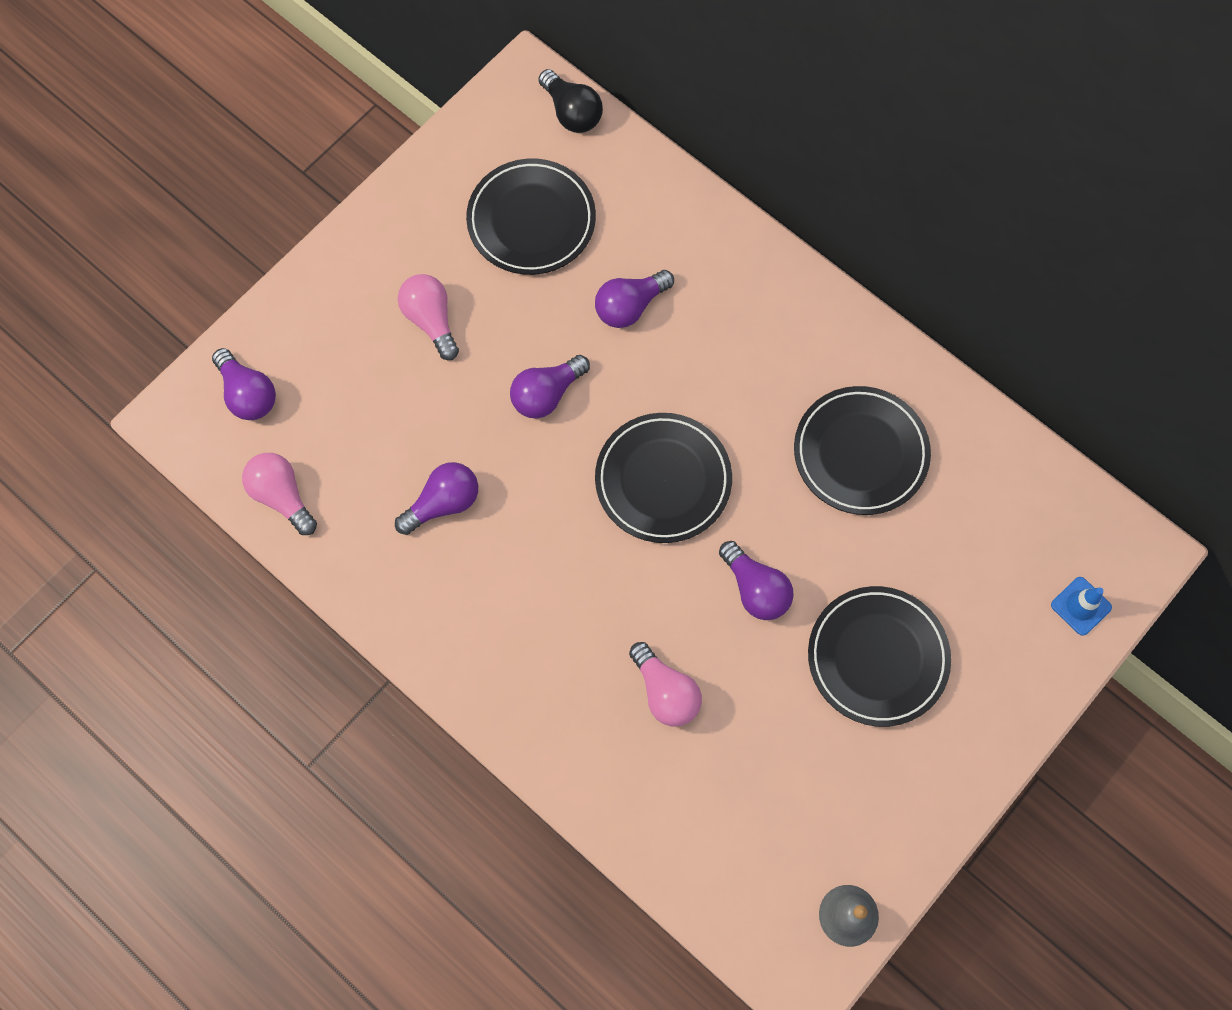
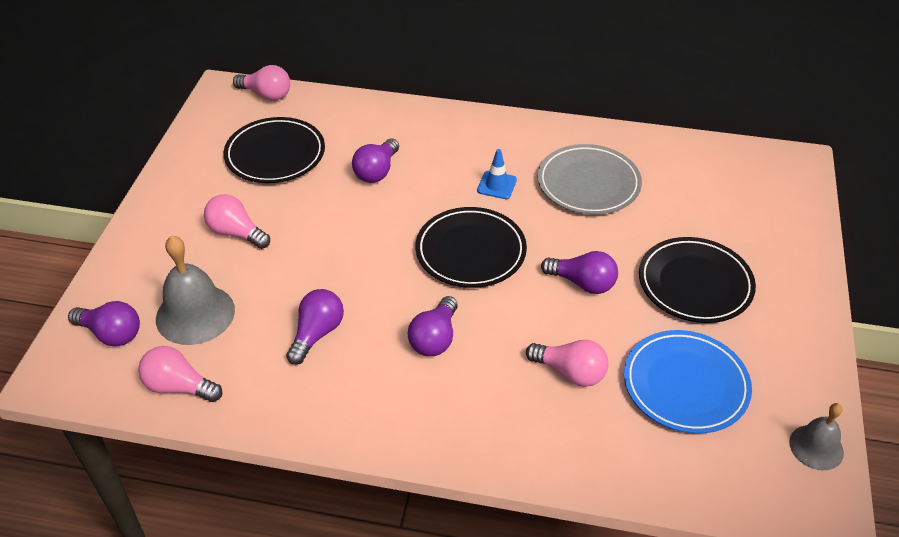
camera: 30 degrees left, 25 degrees down
purple light bulb [510,355,590,418] -> purple light bulb moved to [408,296,458,356]
black light bulb [538,69,603,133] -> pink light bulb [233,65,290,101]
black plate [794,386,931,515] -> grey plate [538,144,642,215]
blue traffic cone [1051,577,1112,636] -> blue traffic cone moved to [477,149,517,199]
none -> grey bell [156,235,235,345]
none -> blue plate [624,330,752,434]

